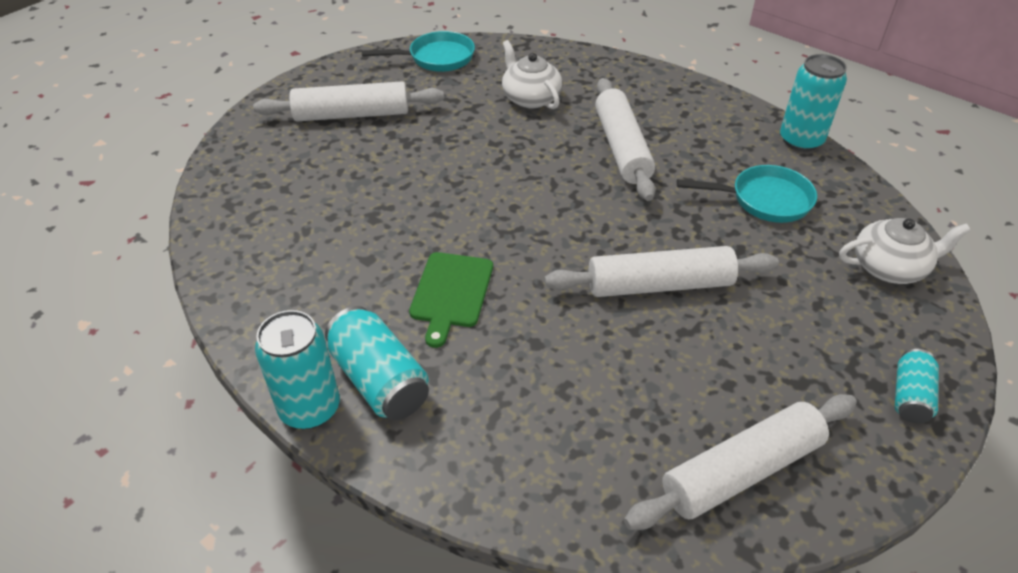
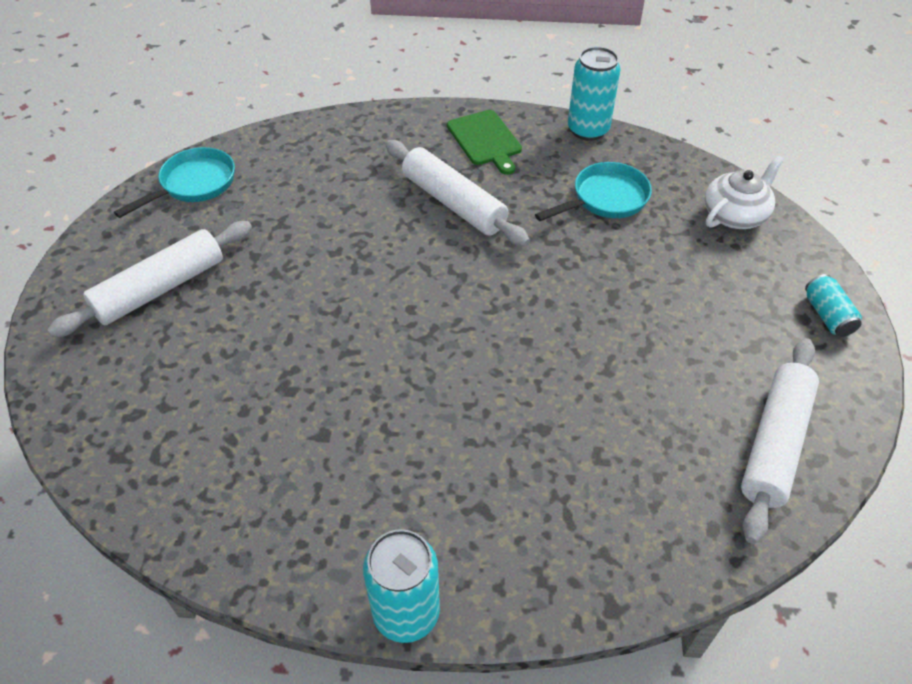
camera: 35 degrees left, 5 degrees up
turquoise can [325,306,429,420] -> none
green cutting board [409,252,493,348] -> green cutting board moved to [447,110,522,175]
white teapot [502,40,562,109] -> none
white rolling pin [545,246,779,297] -> none

